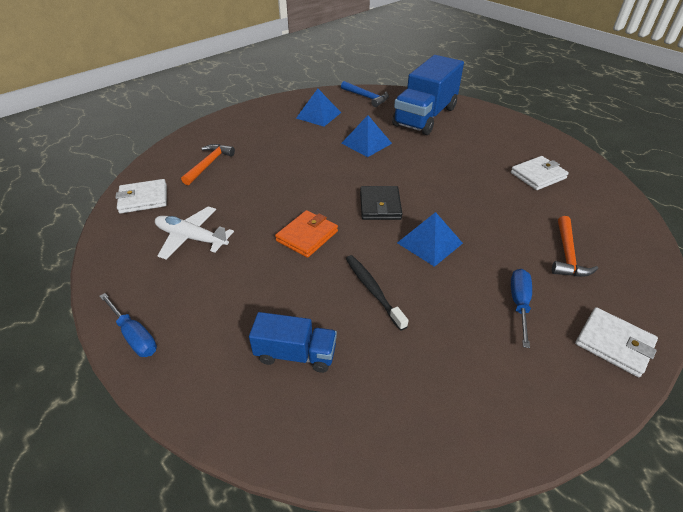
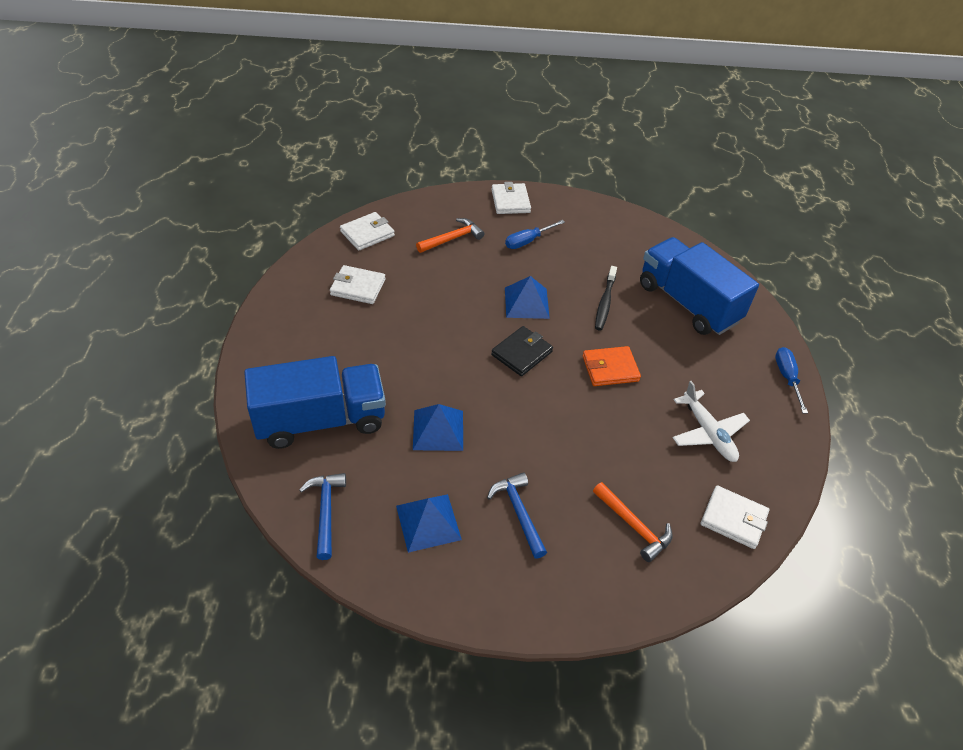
camera: 140 degrees left, 5 degrees up
orange hammer [181,144,235,185] -> orange hammer turned 105 degrees counterclockwise [593,482,673,562]
blue truck [249,312,337,373] -> blue truck [640,237,759,335], size x1.91
none -> white wallet [340,212,395,251]
none -> blue hammer [487,472,547,559]

